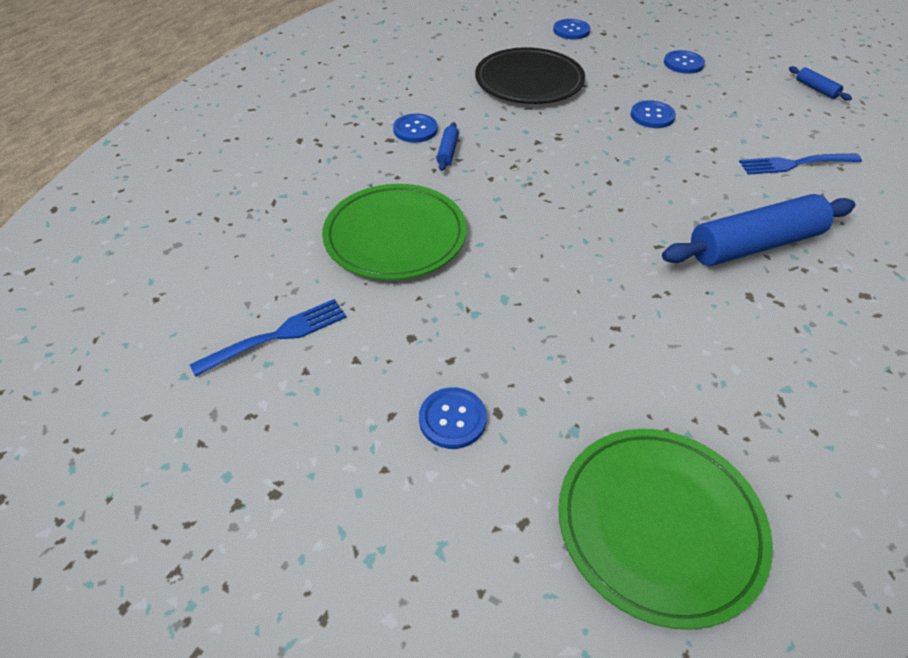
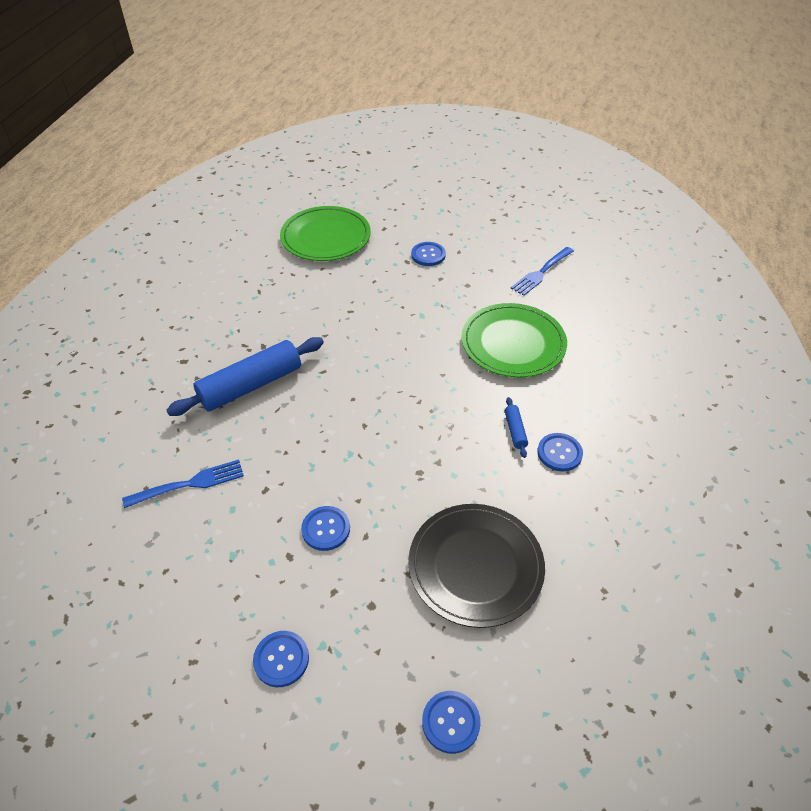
camera: 165 degrees right, 0 degrees up
blue rolling pin [789,66,852,101] -> none

